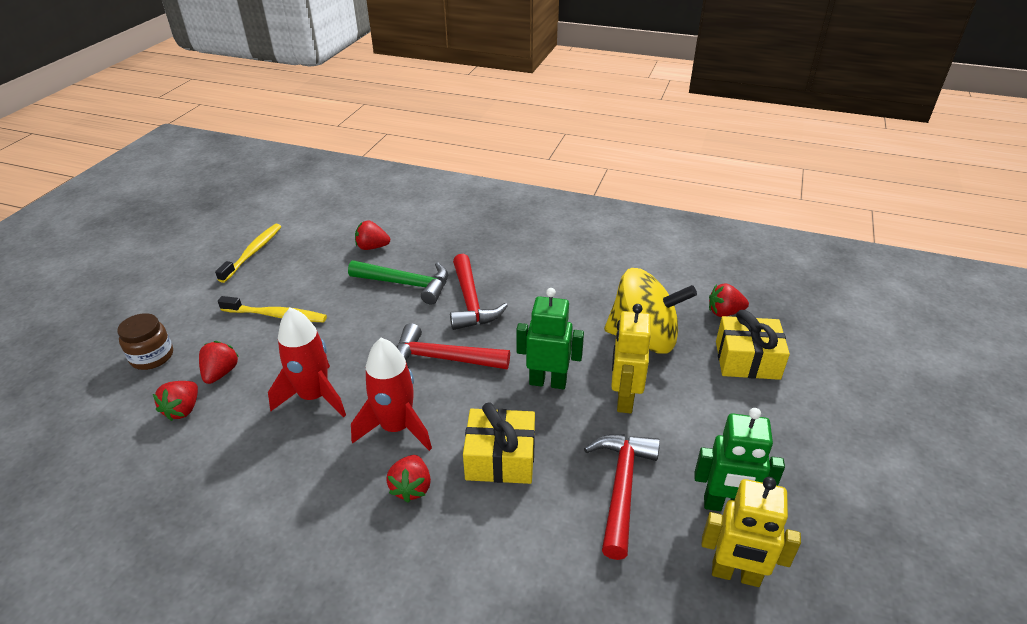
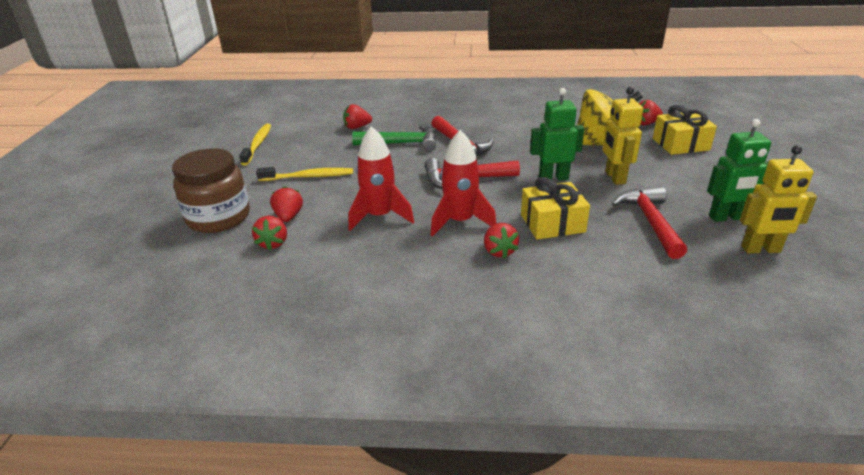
camera: 15 degrees left, 5 degrees down
brown jar [117,313,173,370] -> brown jar [172,148,250,233], size x1.71

